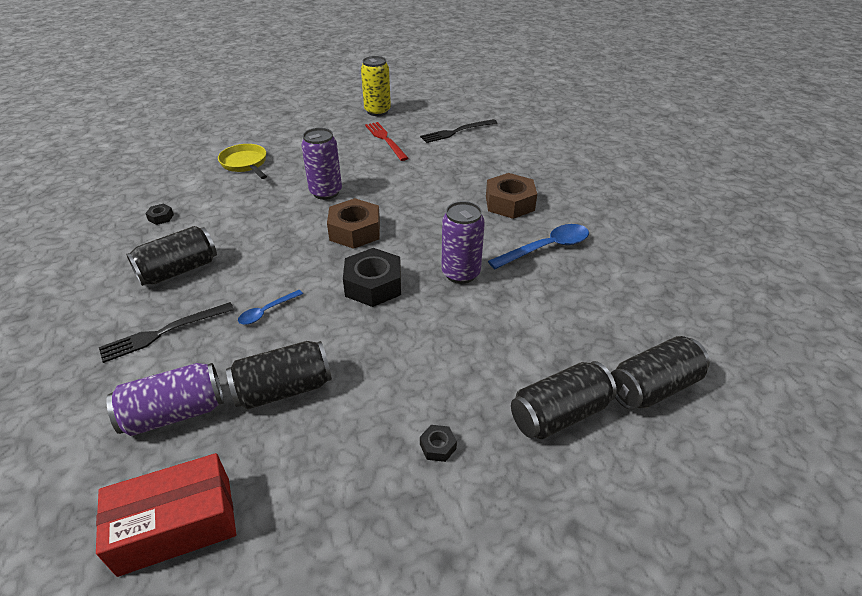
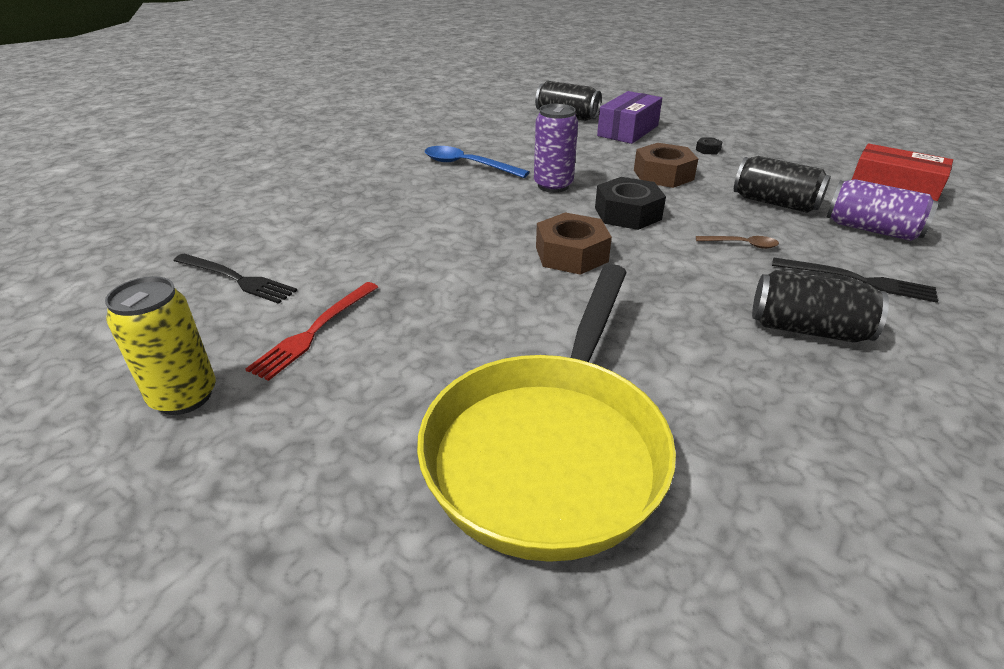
camera: 125 degrees left, 5 degrees down
black nut [145,204,174,225] -> none
yellow pan [218,144,267,179] -> yellow pan [417,264,676,562], size x2.16
blue spoon [238,290,303,325] -> brown spoon [696,236,779,249]
purple can [301,128,342,200] -> none
brown nut [486,173,537,219] -> brown nut moved to [634,143,698,188]
black can [511,361,617,439] -> purple box [597,91,662,144]

